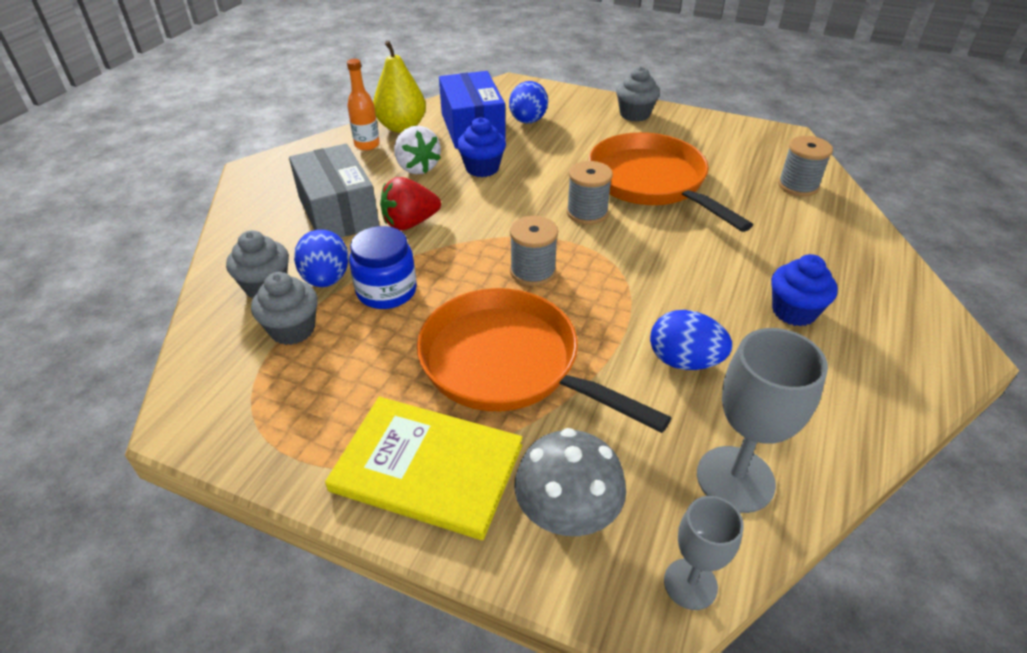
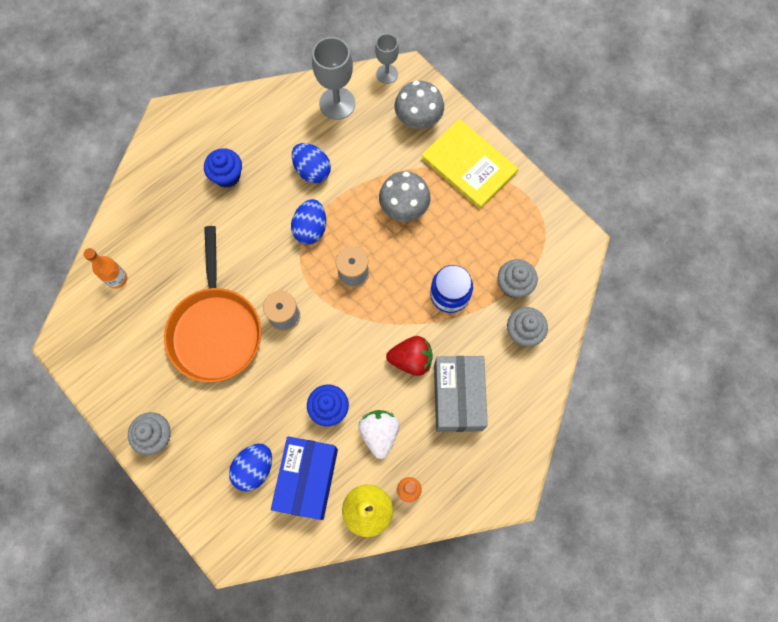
camera: 155 degrees left, 30 degrees up
blue egg [294,229,349,287] -> blue egg moved to [291,199,326,245]
orange pan [417,288,671,433] -> grey mushroom [379,171,431,222]
grey spool [778,136,833,197] -> orange bottle [84,248,127,289]

